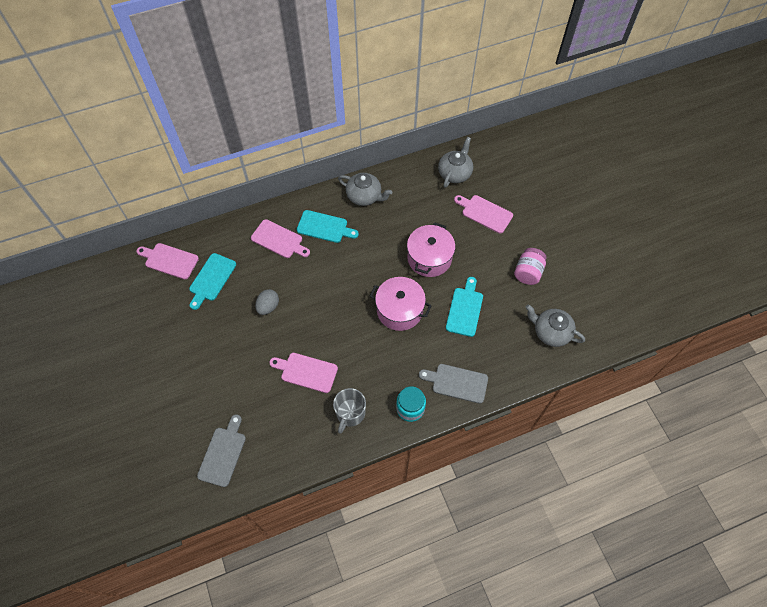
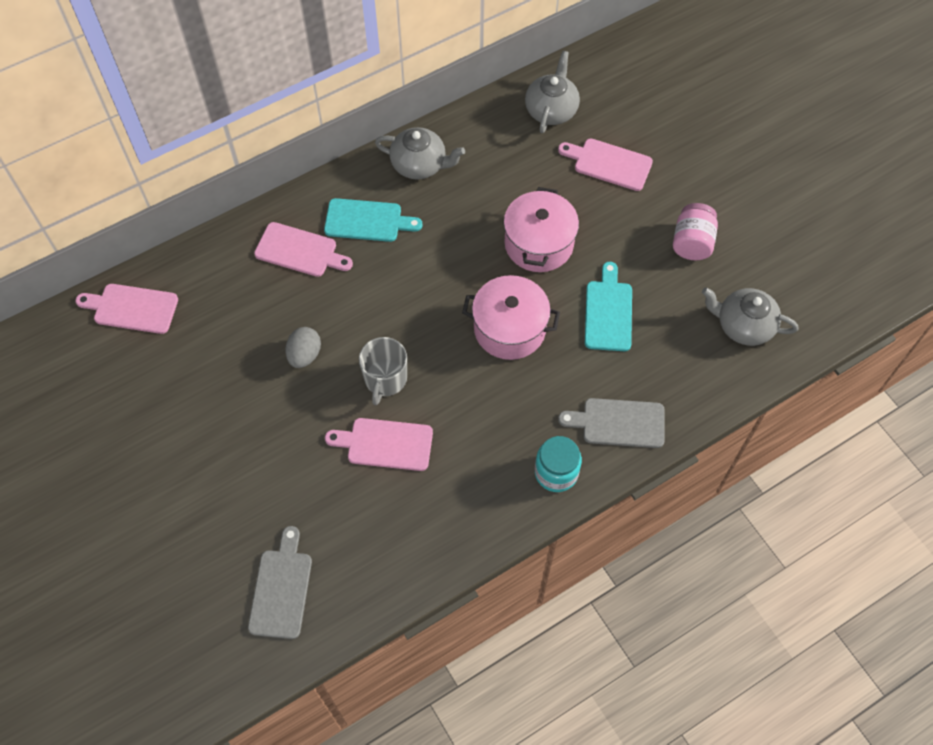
camera: 10 degrees left, 0 degrees up
turquoise cutting board [189,253,236,310] -> none
grey mug [333,388,366,434] -> grey mug moved to [359,337,407,405]

